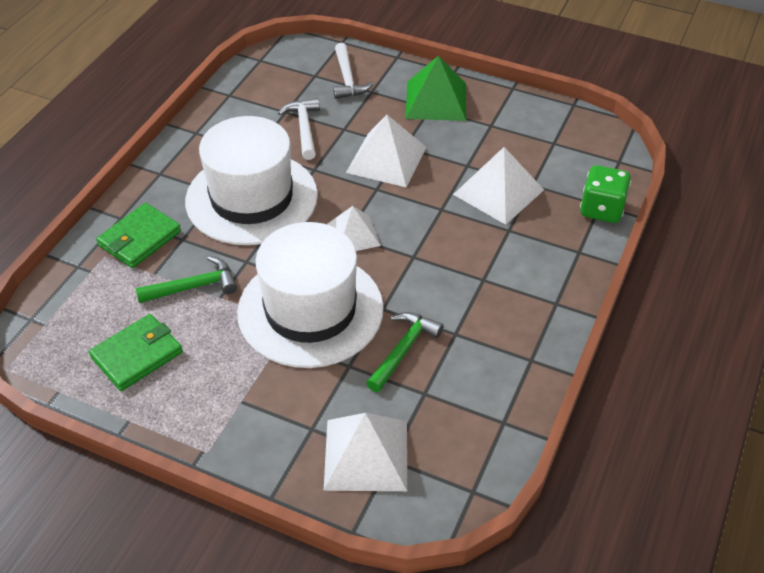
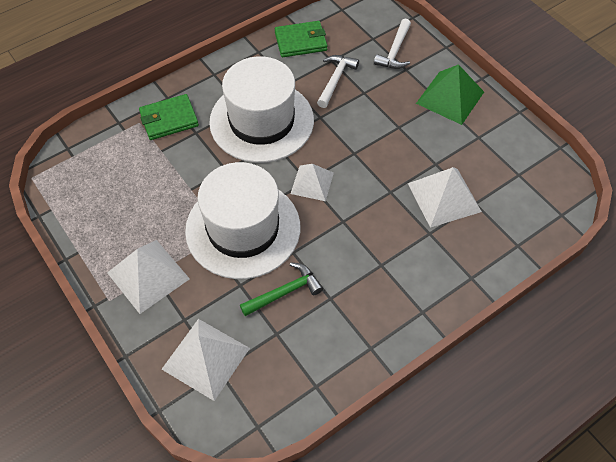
camera: 30 degrees right, 10 degrees up
green wallet [89,314,183,391] -> green wallet moved to [275,21,328,57]
green hammer [135,256,237,303] -> none
white pyramid [346,115,426,188] -> white pyramid moved to [107,240,190,314]
green dice [580,165,631,223] -> none

